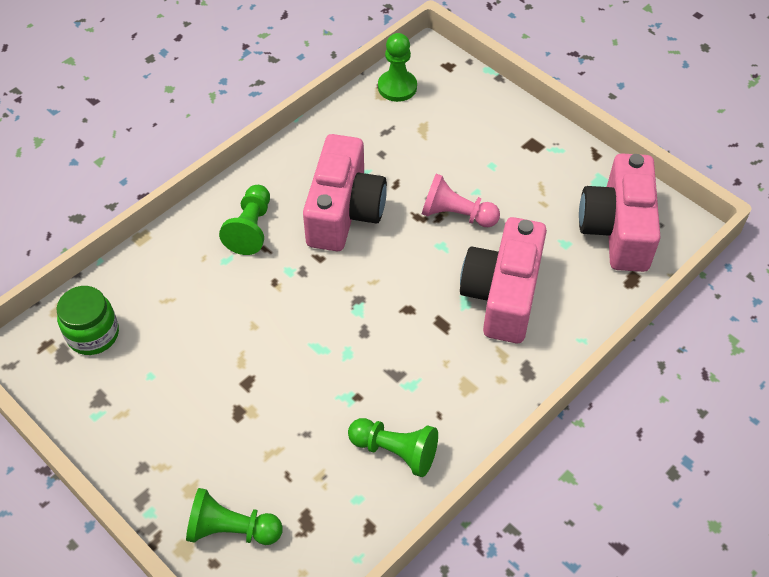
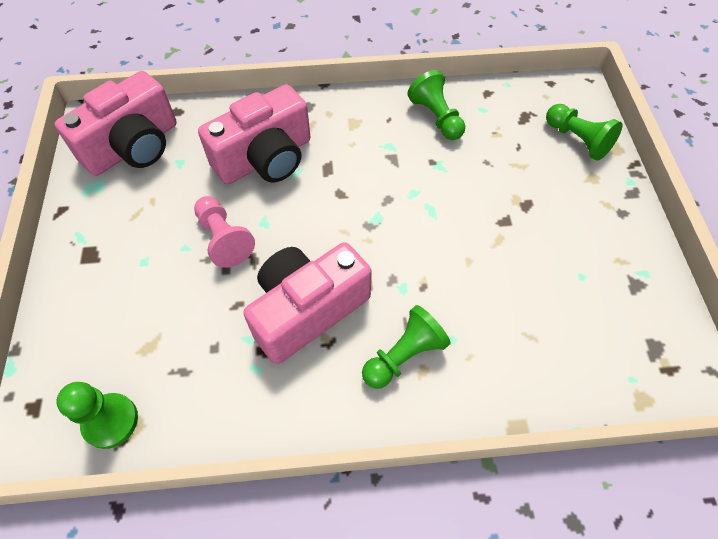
camera: 140 degrees left, 5 degrees up
green jar [56,286,119,355] -> none

